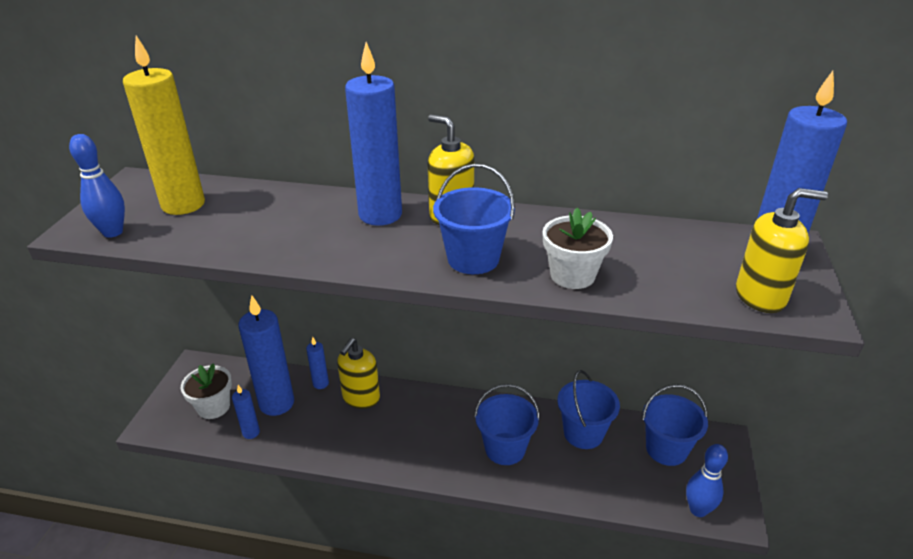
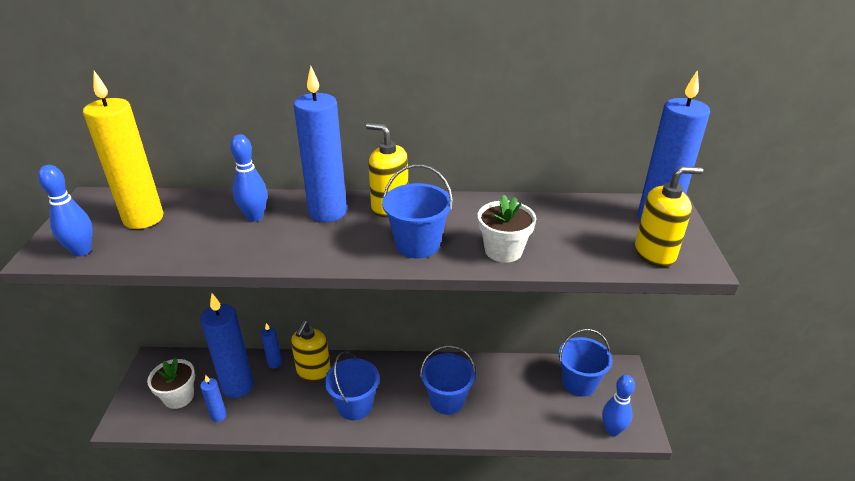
camera: 10 degrees left, 0 degrees up
blue bucket [557,370,620,449] -> blue bucket moved to [325,351,380,420]
none -> blue bowling pin [230,134,267,222]

